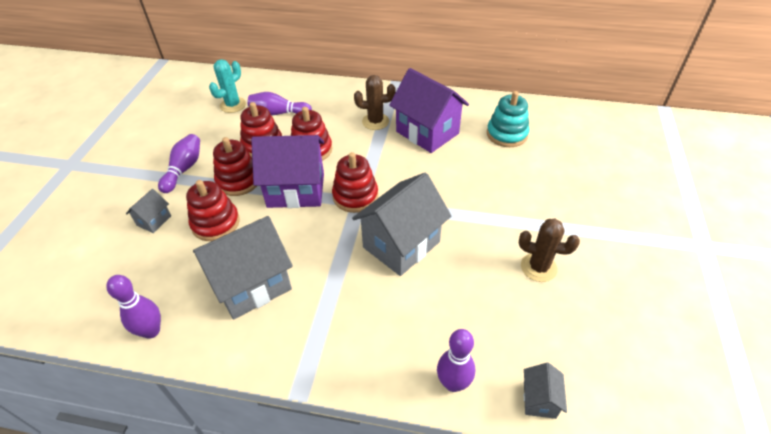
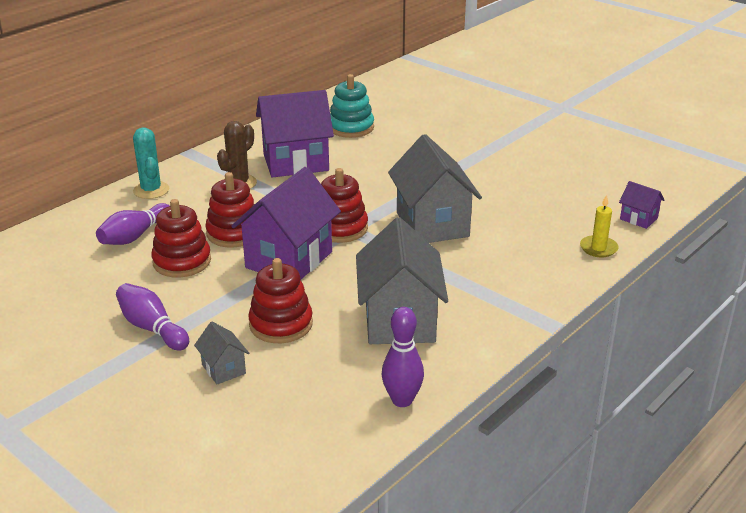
camera: 60 degrees left, 15 degrees down
turquoise cactus [209,59,246,113] -> turquoise cactus moved to [133,127,169,199]
red stacking toy [213,137,257,196] -> none
purple bowling pin [437,329,475,392] -> yellow candle [580,195,619,257]
brown cactus [519,219,580,282] -> none
grey house [524,363,567,419] -> purple house [619,181,665,229]

